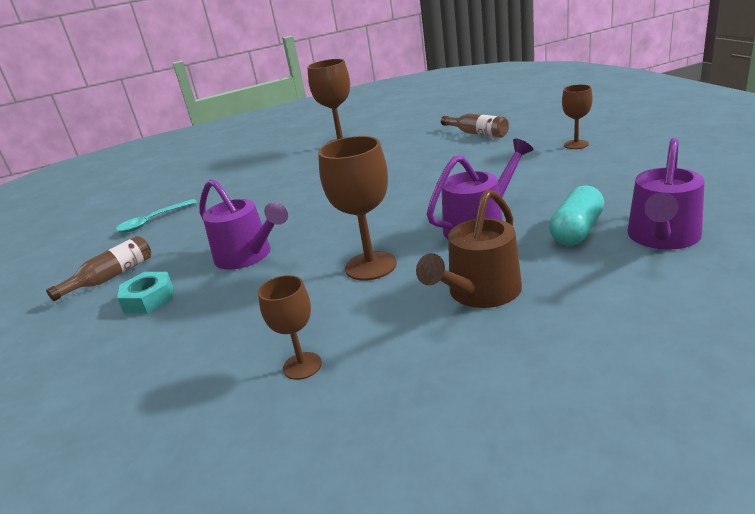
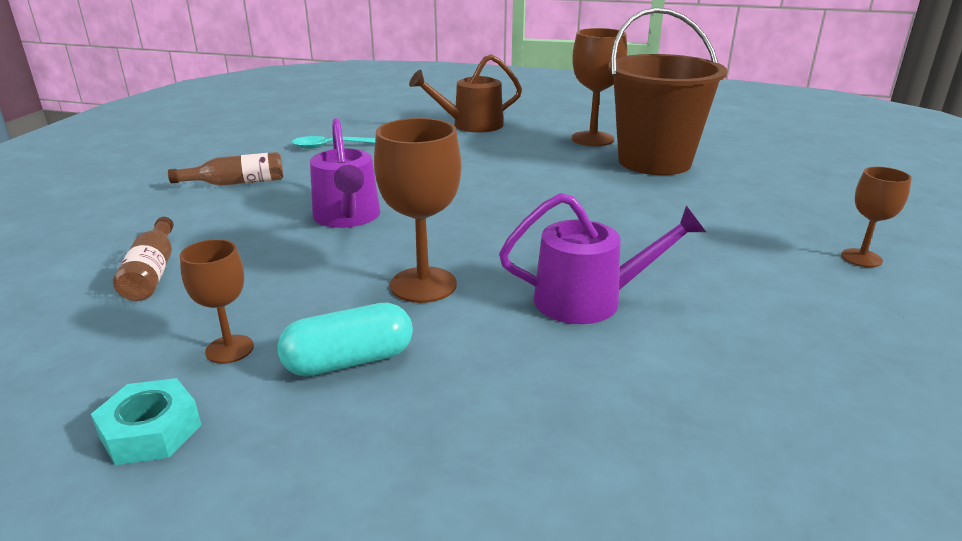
camera: 30 degrees right, 0 degrees up
turquoise nut [117,272,173,314] -> turquoise nut moved to [91,378,201,465]
brown watering can [416,189,522,308] -> brown watering can moved to [409,54,522,132]
brown bottle [441,113,509,138] -> brown bottle moved to [113,217,174,301]
turquoise capsule [549,185,604,245] -> turquoise capsule moved to [278,303,413,377]
purple watering can [627,138,705,250] -> none
none -> brown bucket [608,7,728,175]

